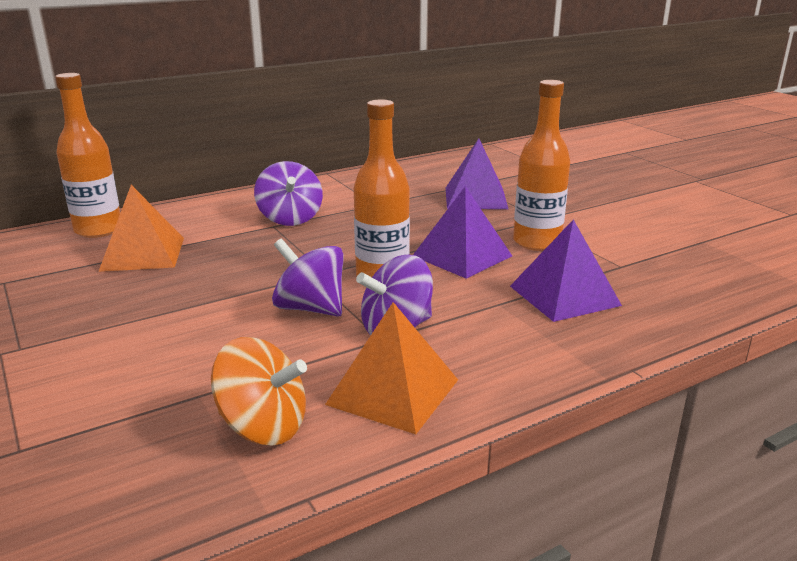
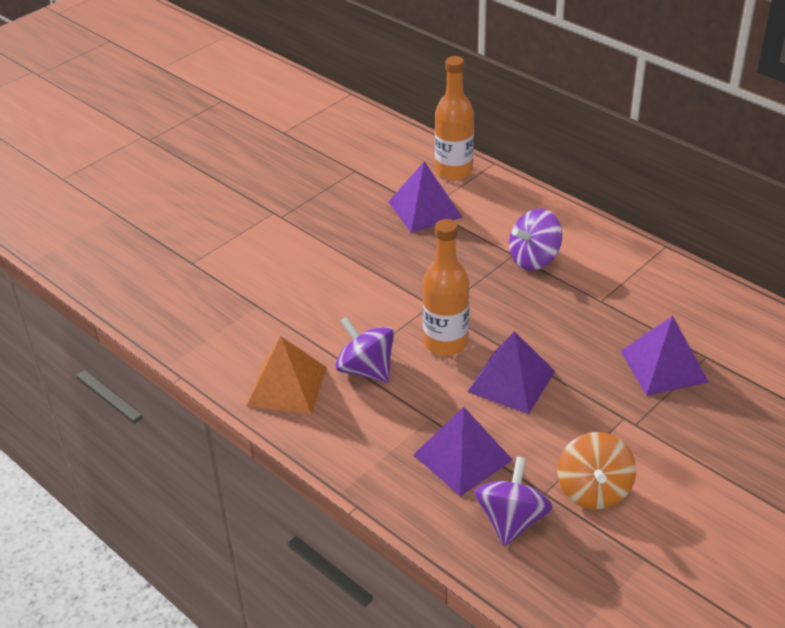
camera: 75 degrees right, 15 degrees up
orange pyramid [98,185,184,272] -> purple pyramid [388,161,463,233]
orange spinning top [211,337,307,446] -> orange spinning top moved to [557,432,636,510]
purple spinning top [272,238,344,317] -> purple spinning top moved to [474,456,553,546]
orange bottle [513,80,570,251] -> none

